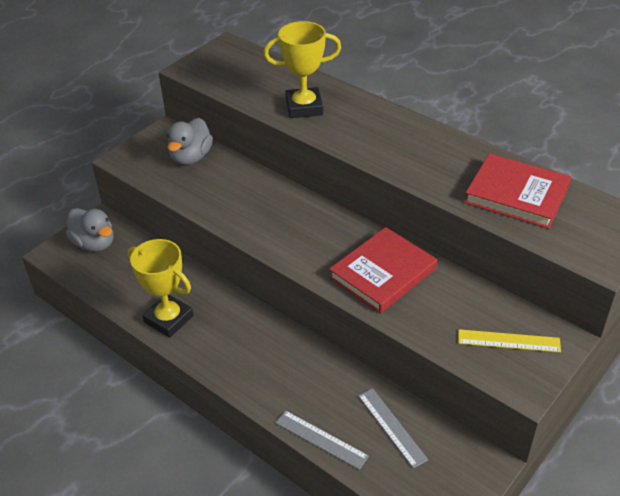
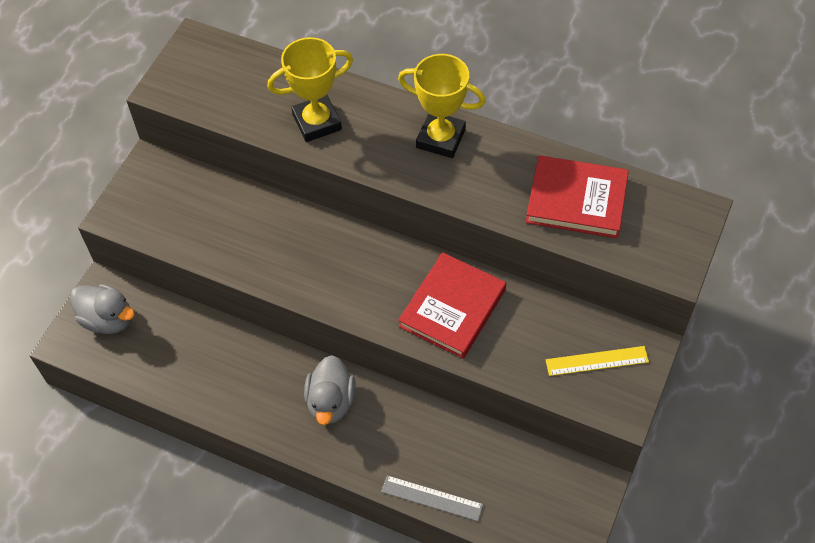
camera: 15 degrees left, 15 degrees up
yellow trophy [128,239,194,338] -> yellow trophy moved to [398,54,486,158]
grey duck [167,118,213,165] -> grey duck moved to [304,355,356,425]
grey ruler [358,388,428,469] -> none

